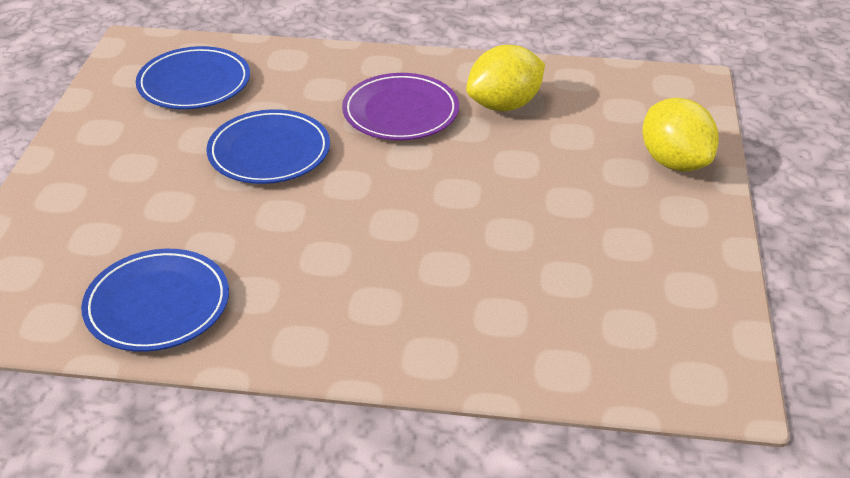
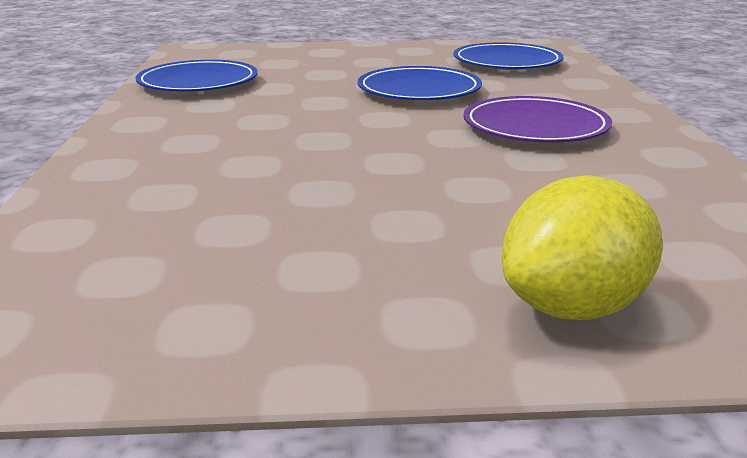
camera: 80 degrees right, 15 degrees down
yellow lemon [466,45,545,111] -> none

